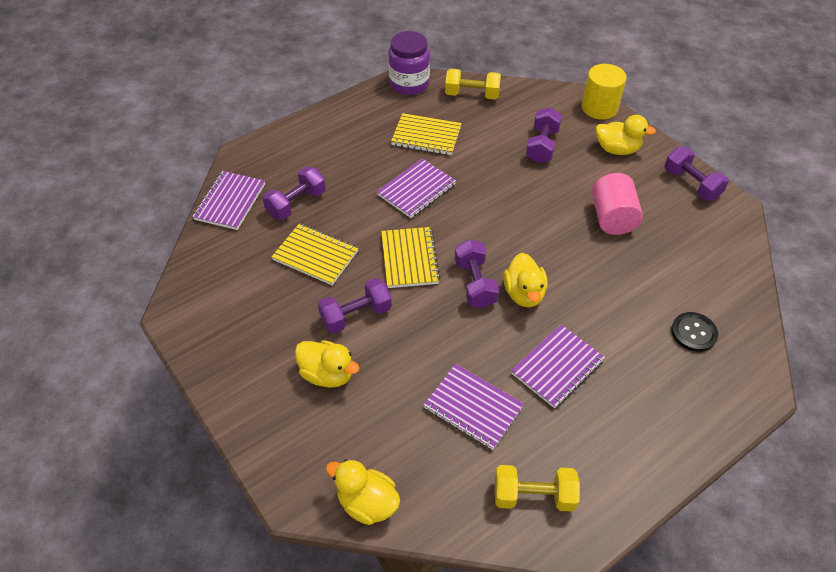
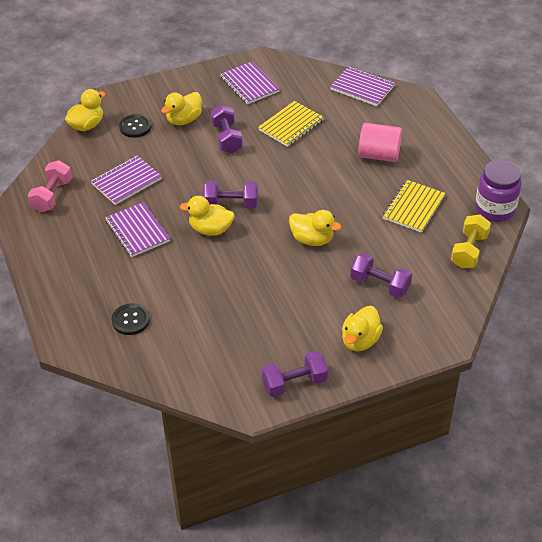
camera: 105 degrees right, 5 degrees down
purple dumbbell [263,167,326,220] -> none
purple notebook [377,158,456,218] -> purple notebook moved to [220,62,280,104]
yellow notebook [381,227,441,288] -> none
yellow dumbbell [495,465,580,512] -> pink dumbbell [28,160,72,212]
yellow cylinder [582,64,627,120] -> none
pink cylinder [592,173,643,235] -> pink cylinder moved to [358,123,402,162]
none -> black button [119,114,152,138]
none -> yellow duck [289,210,341,246]

